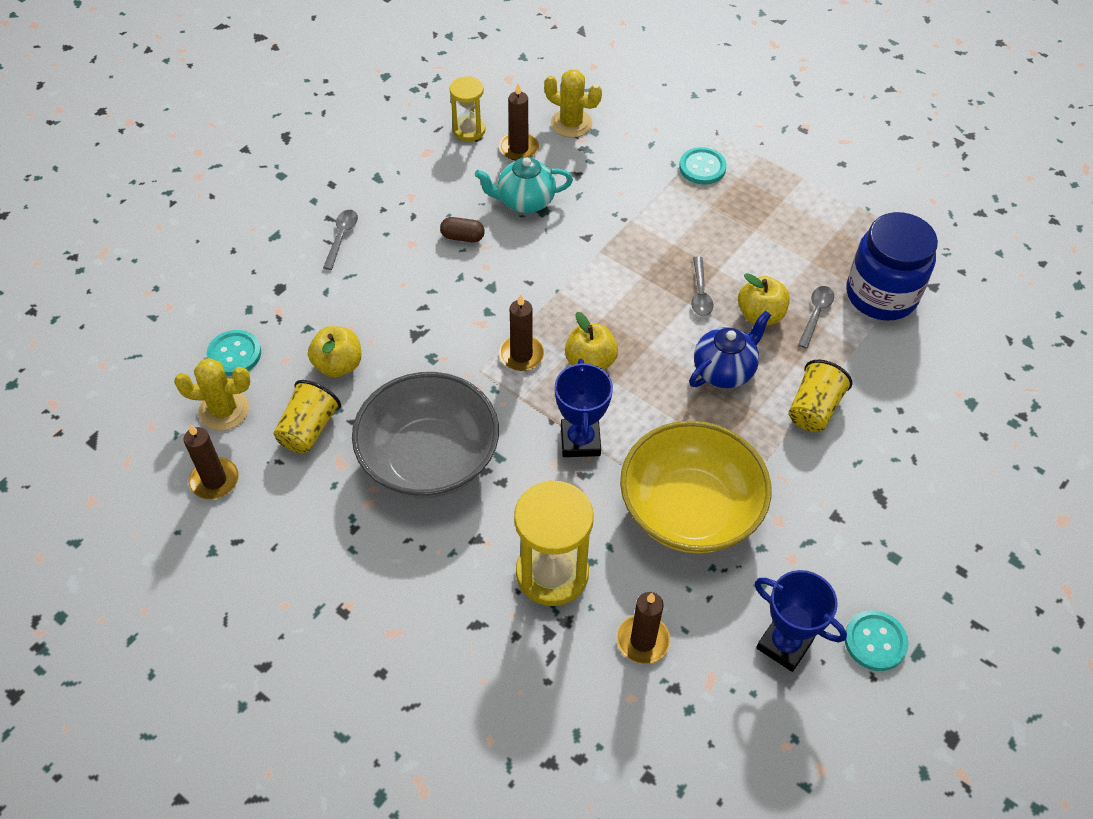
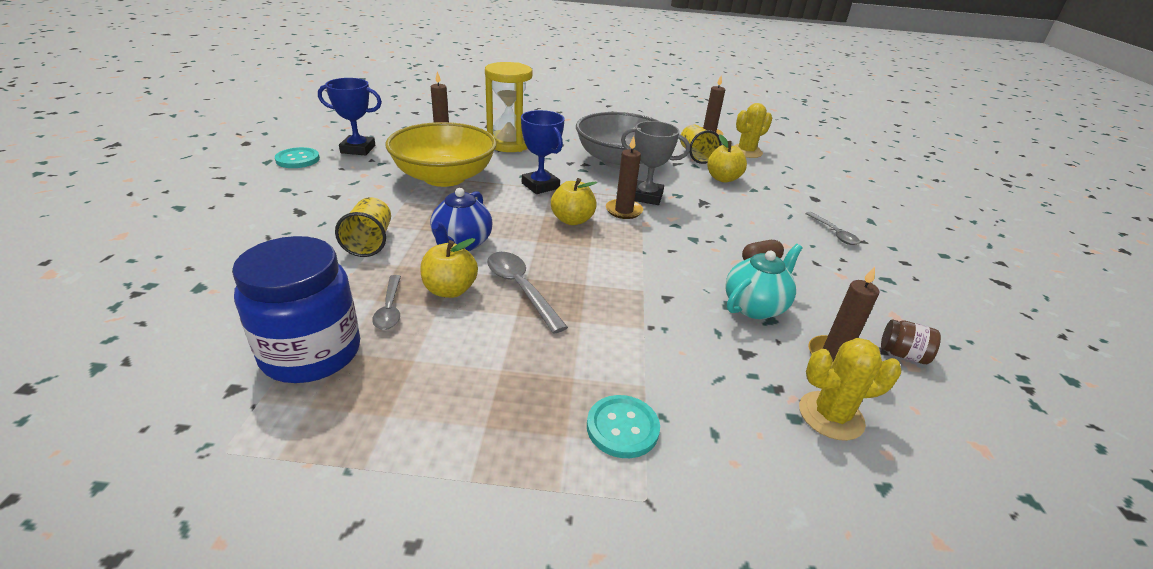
camera: 145 degrees right, 20 degrees down
turquoise button [207,330,261,376] -> none
yellow hourglass [450,76,485,142] -> brown jar [881,319,941,364]
grey spoon [691,256,714,316] -> grey spoon [487,252,568,334], size x1.53
none -> grey trophy [621,121,690,205]

